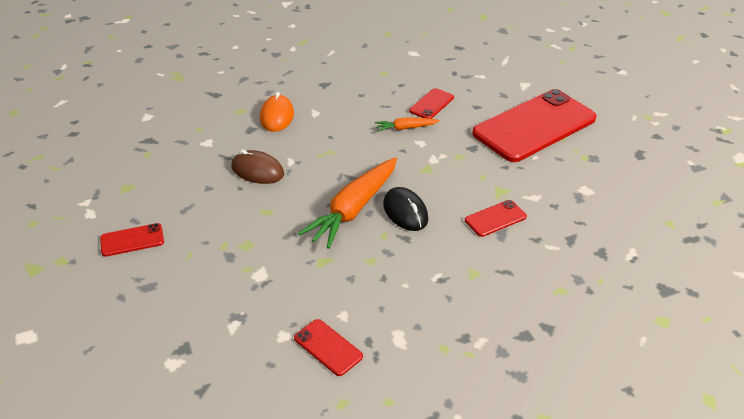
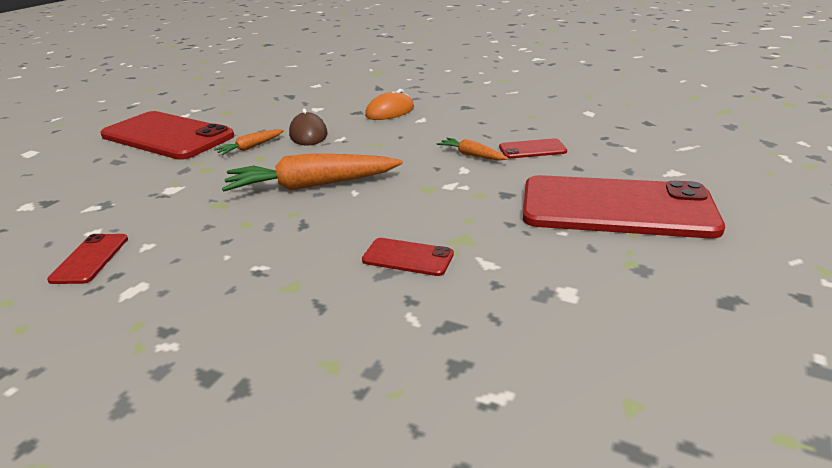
camera: 50 degrees right, 10 degrees down
red phone [100,223,164,257] -> red phone [101,111,234,160], size x2.37
black mouse [383,187,429,231] -> none
none -> orange carrot [214,129,284,155]

